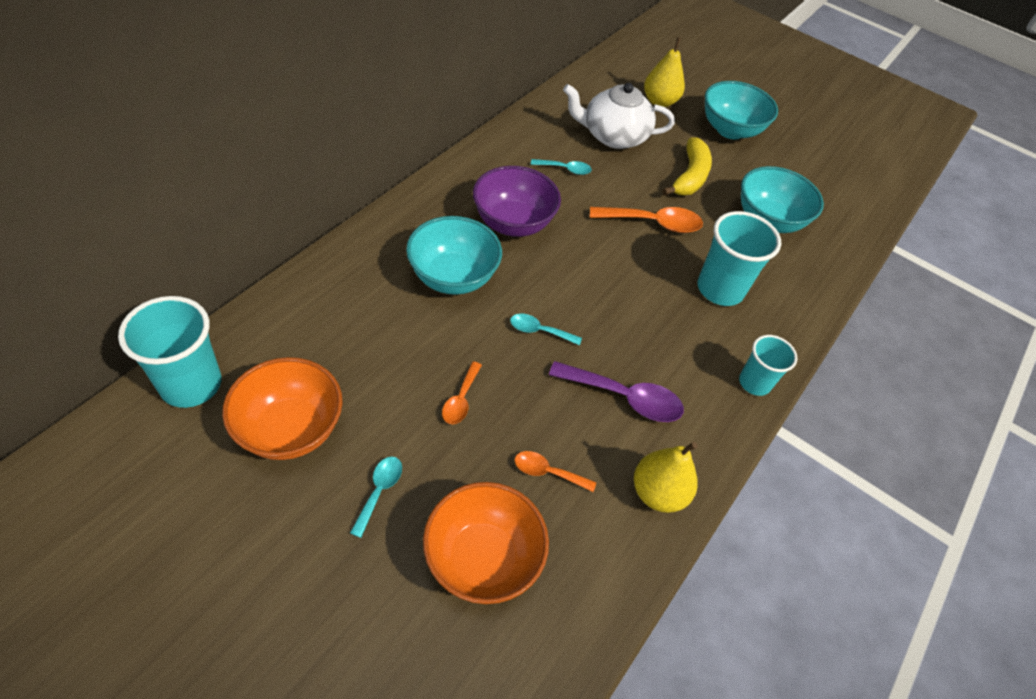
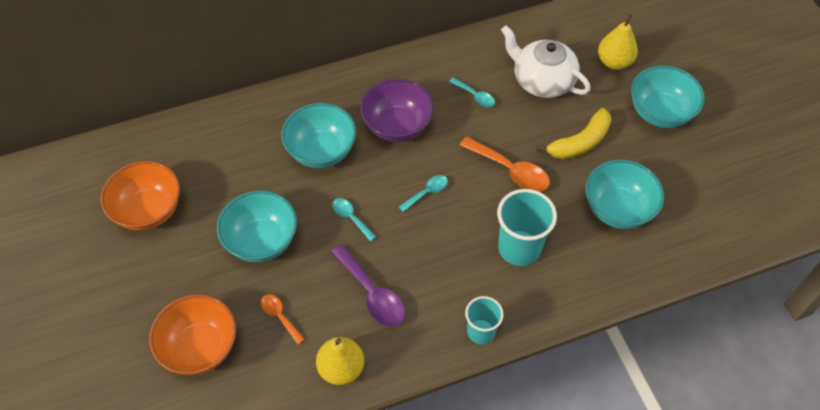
camera: 40 degrees right, 5 degrees up
turquoise cup [118,296,221,408] -> none
turquoise spoon [350,457,402,538] -> turquoise spoon moved to [399,175,448,212]
orange spoon [442,362,482,424] -> turquoise bowl [217,190,297,262]

